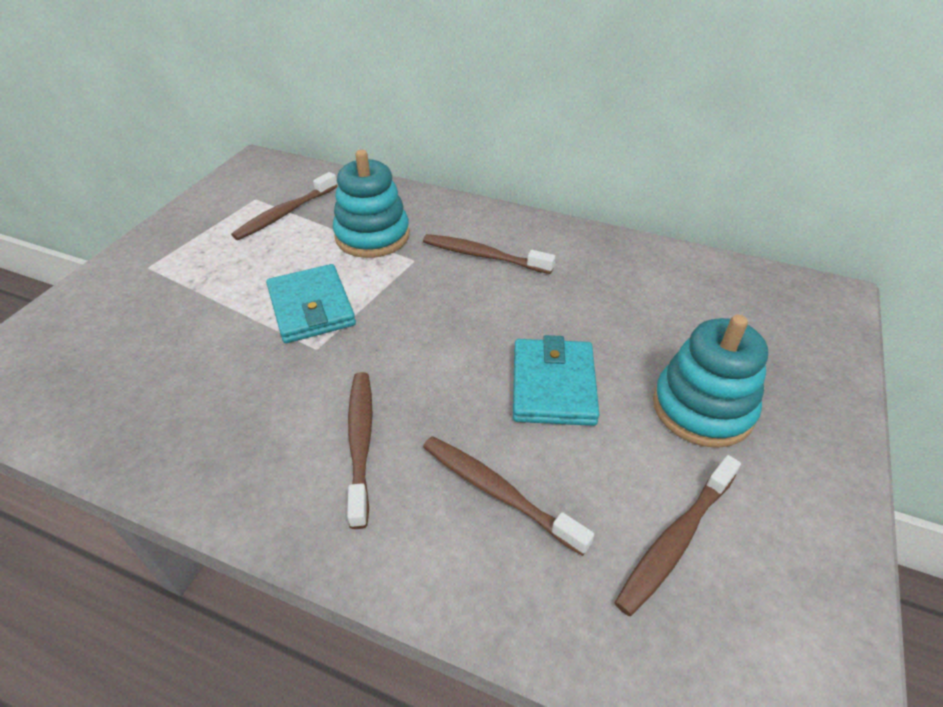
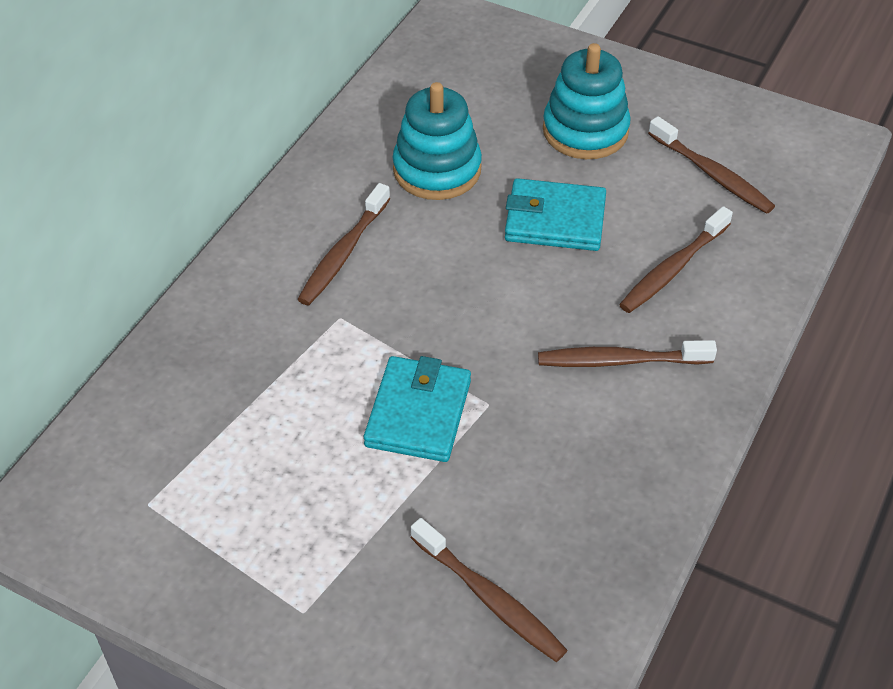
camera: 85 degrees left, 5 degrees up
brown toothbrush [231,172,337,240] -> brown toothbrush moved to [411,518,567,662]
turquoise wallet [266,264,356,343] -> turquoise wallet turned 60 degrees counterclockwise [364,356,471,462]
turquoise stacking toy [333,150,410,258] -> turquoise stacking toy moved to [393,82,482,200]

